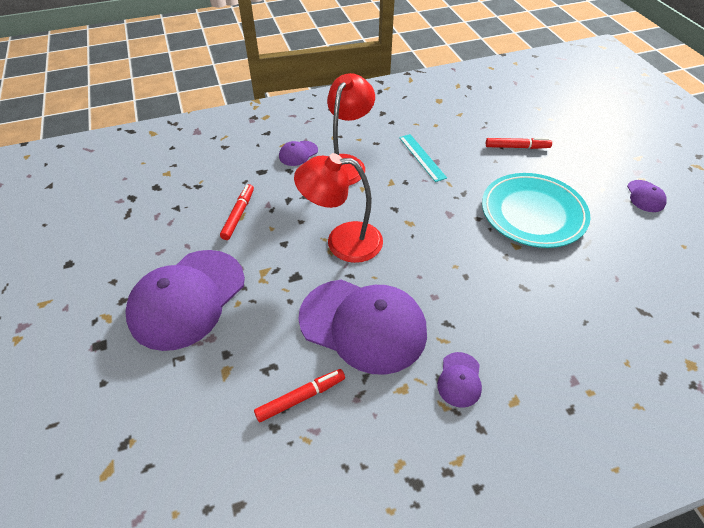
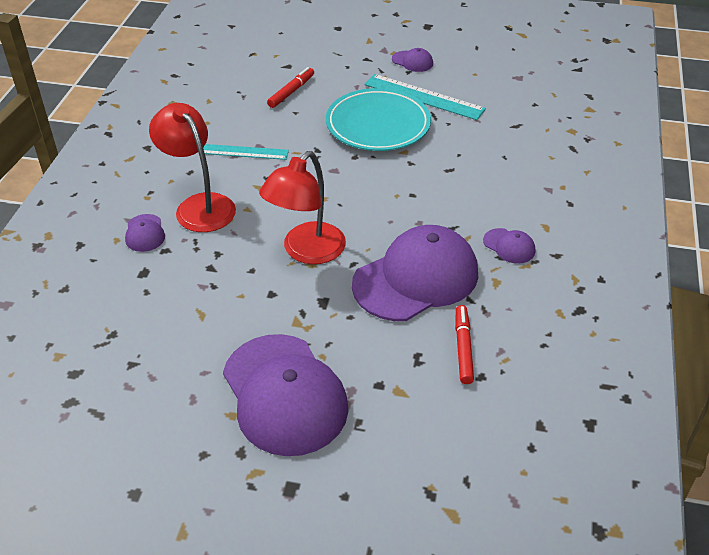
camera: 60 degrees left, 5 degrees down
red marker [220,184,254,240] -> none
none -> turquoise ruler [364,74,486,120]

